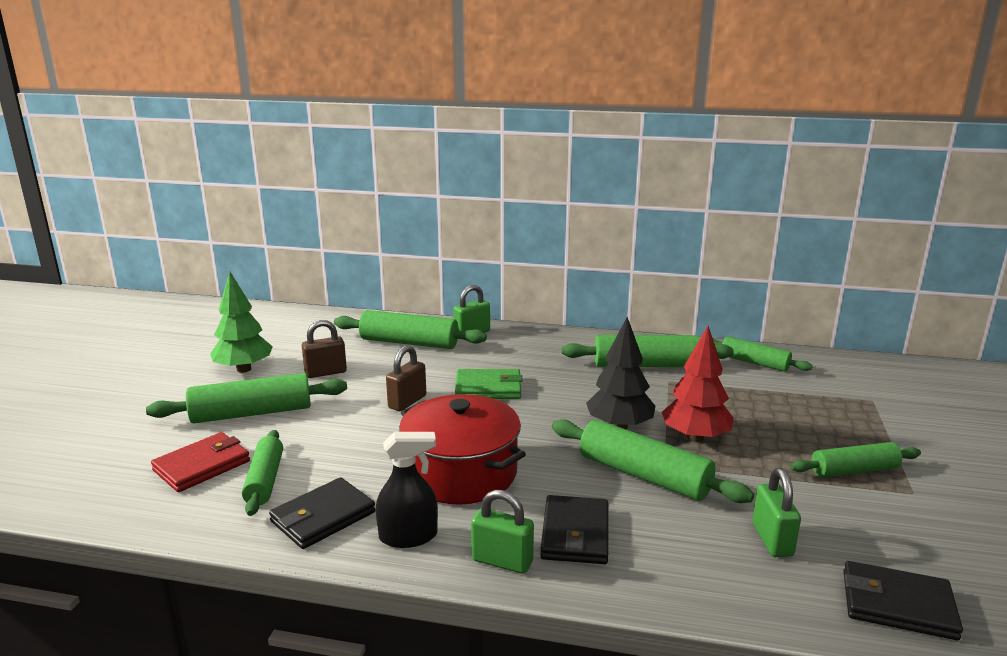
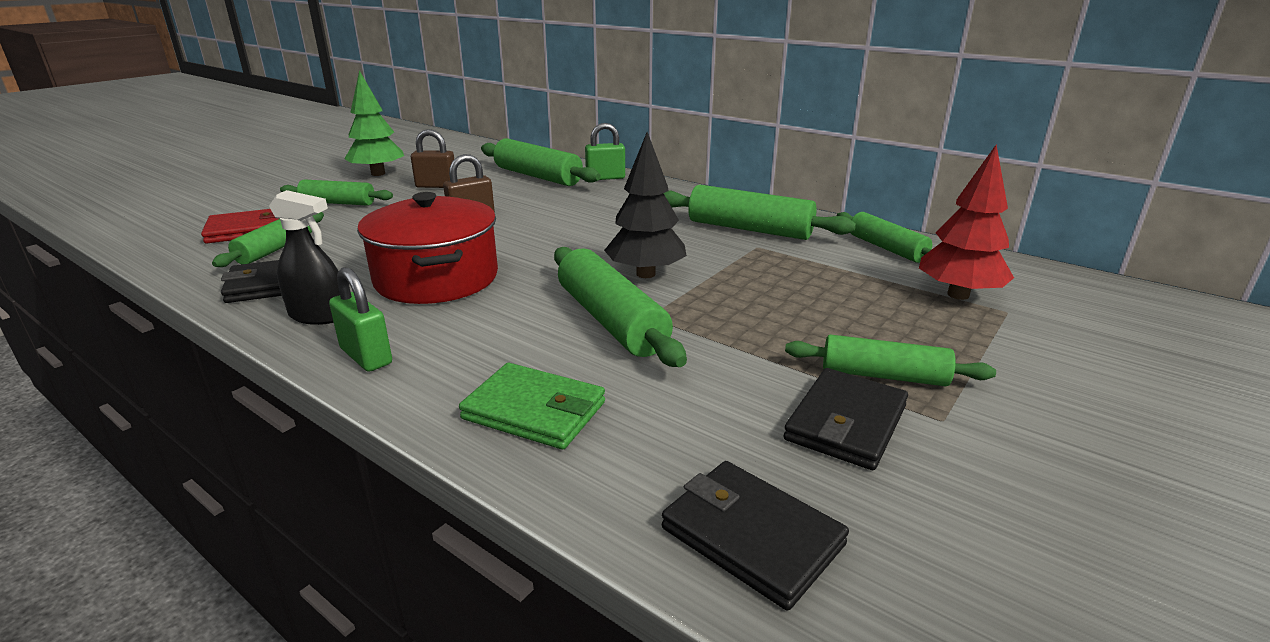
camera: 25 degrees right, 5 degrees up
green rolling pin [146,373,347,424] -> green rolling pin [280,179,393,206], size x0.65
green wallet [455,369,523,399] -> green wallet moved to [459,363,605,449]
black wallet [540,495,608,564] -> black wallet moved to [783,368,908,470]
red tree [662,326,734,442] -> red tree moved to [919,145,1014,300]
green padlock [753,468,801,557] -> none

